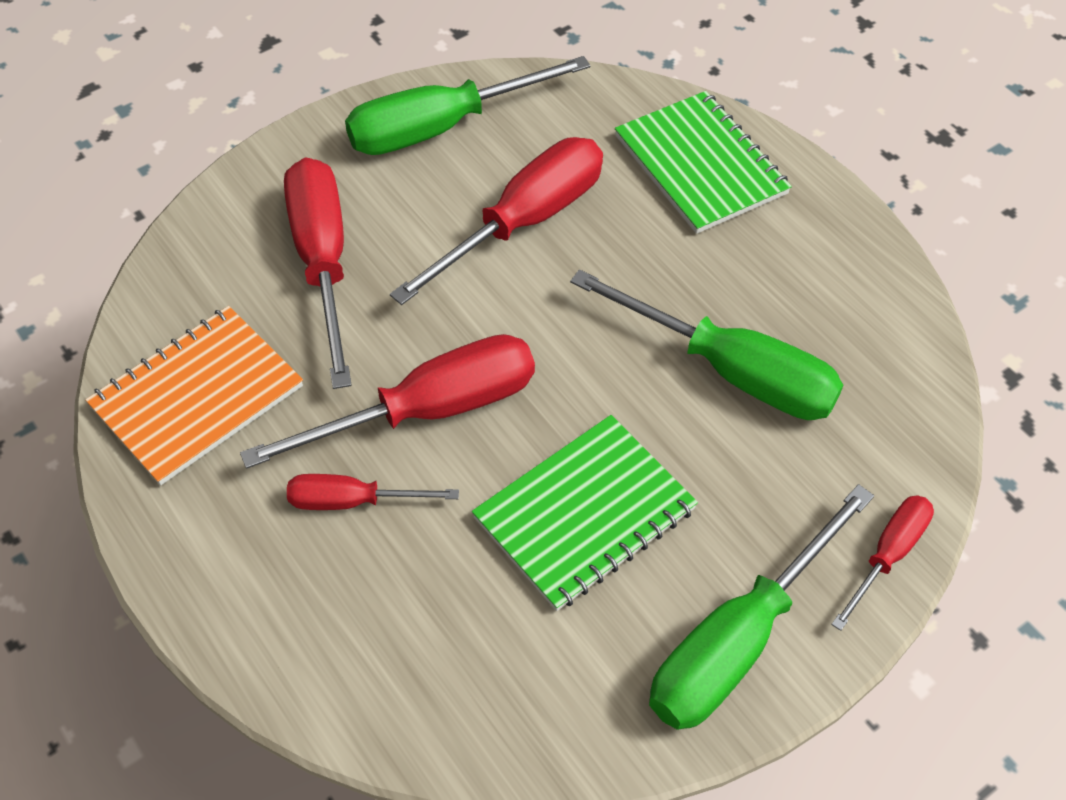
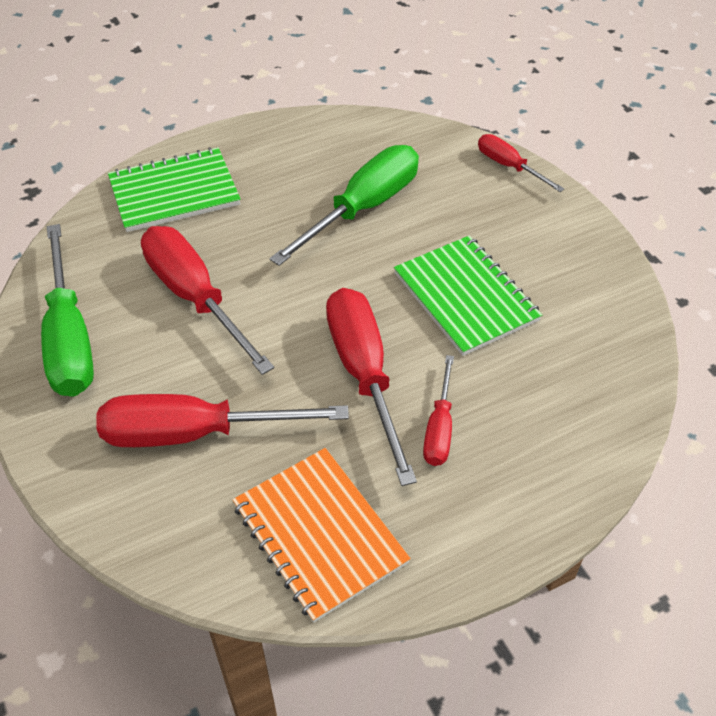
camera: 80 degrees left, 5 degrees down
green screwdriver [649,484,874,730] -> none

